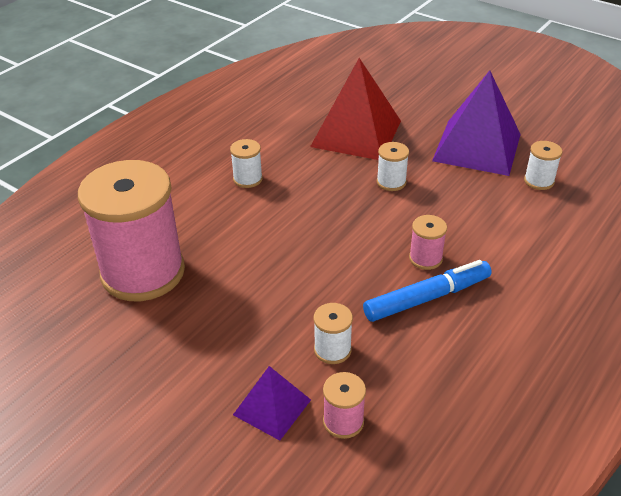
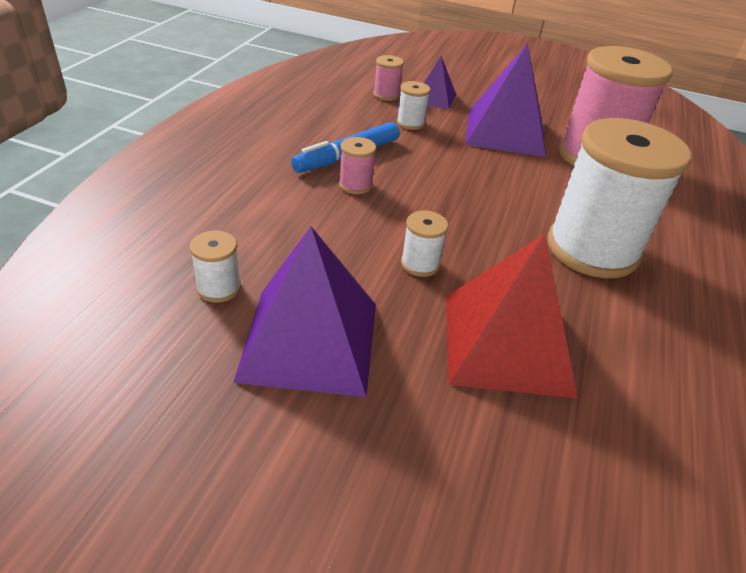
camera: 160 degrees right, 0 degrees up
white spool [230,139,263,188] -> white spool [547,118,691,278], size x2.46
none -> purple pyramid [466,43,546,157]

